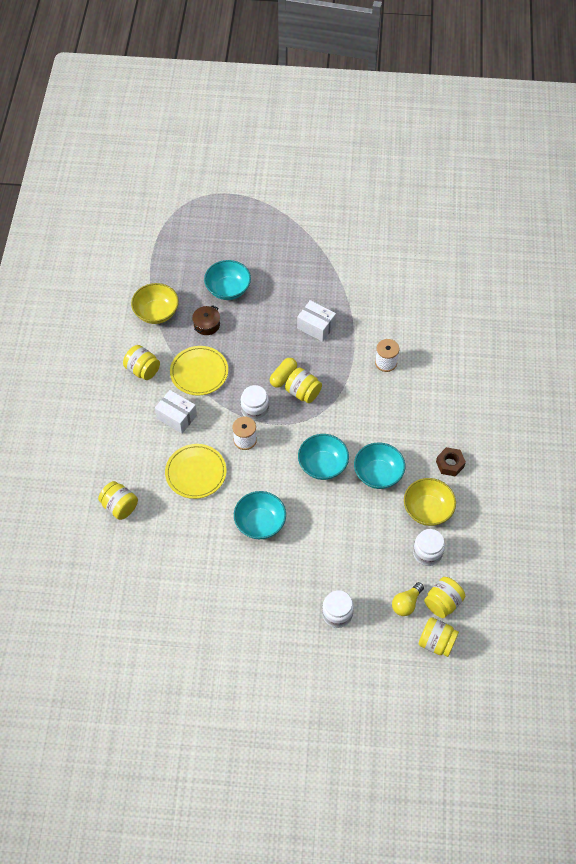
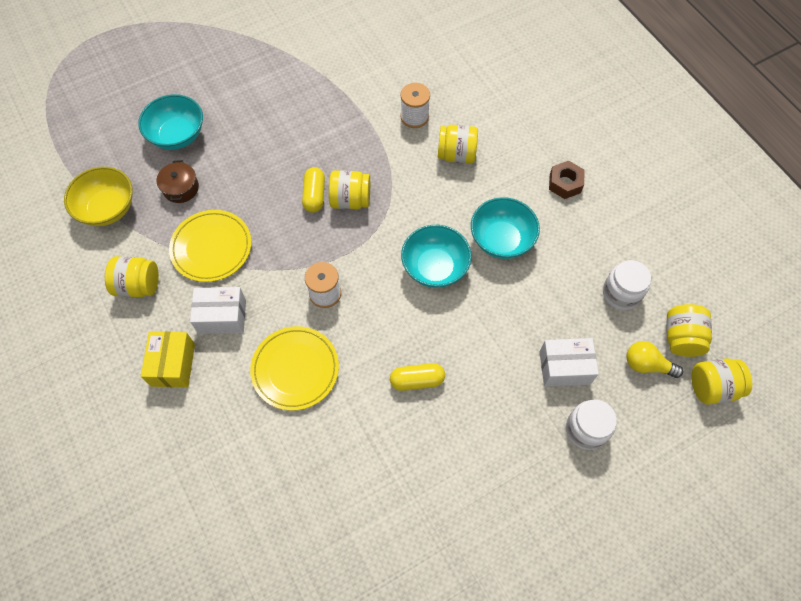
camera: 35 degrees left, 5 degrees up
yellow jar [98,481,138,520] -> yellow jar moved to [438,125,478,164]
turquoise bowl [234,491,286,539] -> yellow capsule [390,363,445,391]
white jar [241,385,269,421] -> none
white box [297,300,336,342] -> white box moved to [539,338,599,386]
yellow light bulb [392,582,424,616] -> yellow light bulb turned 105 degrees clockwise [626,341,683,378]
yellow bowl [404,478,456,526] -> none
none -> yellow box [141,331,195,388]

